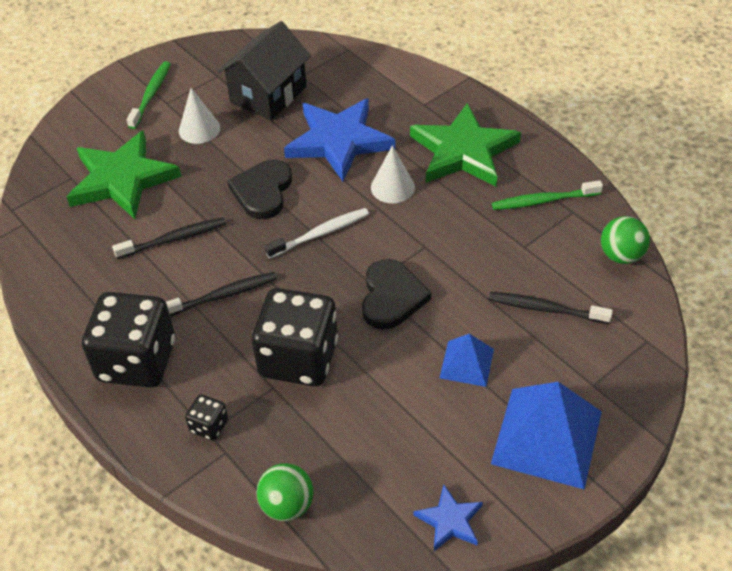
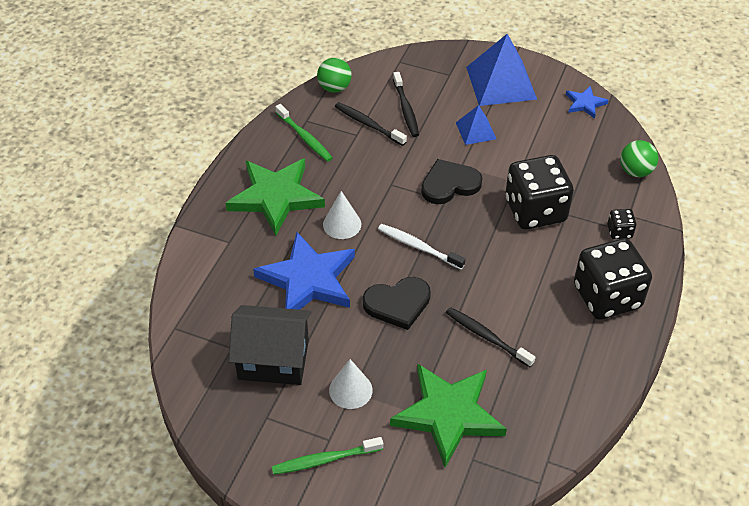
camera: 120 degrees left, 0 degrees up
black toothbrush [166,272,277,316] -> black toothbrush moved to [335,102,407,146]

